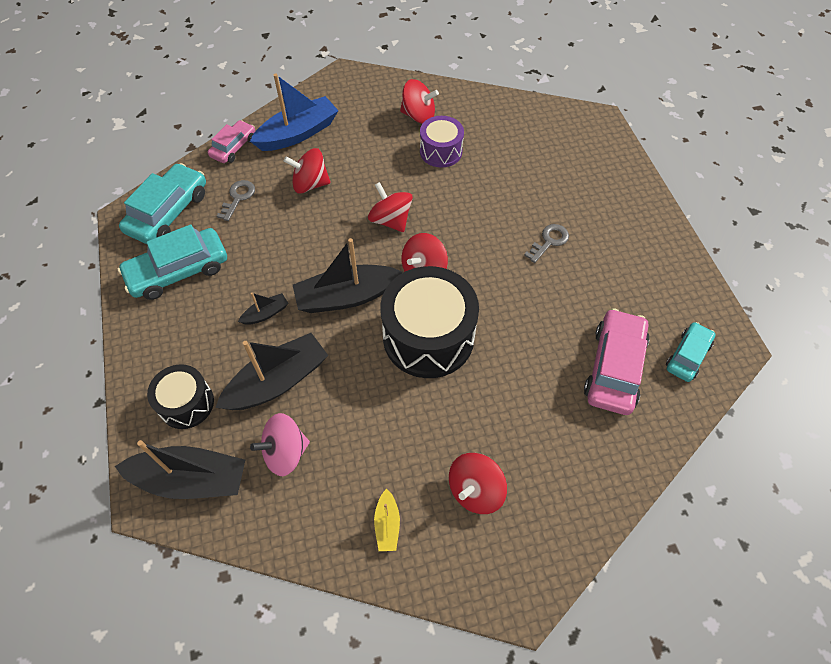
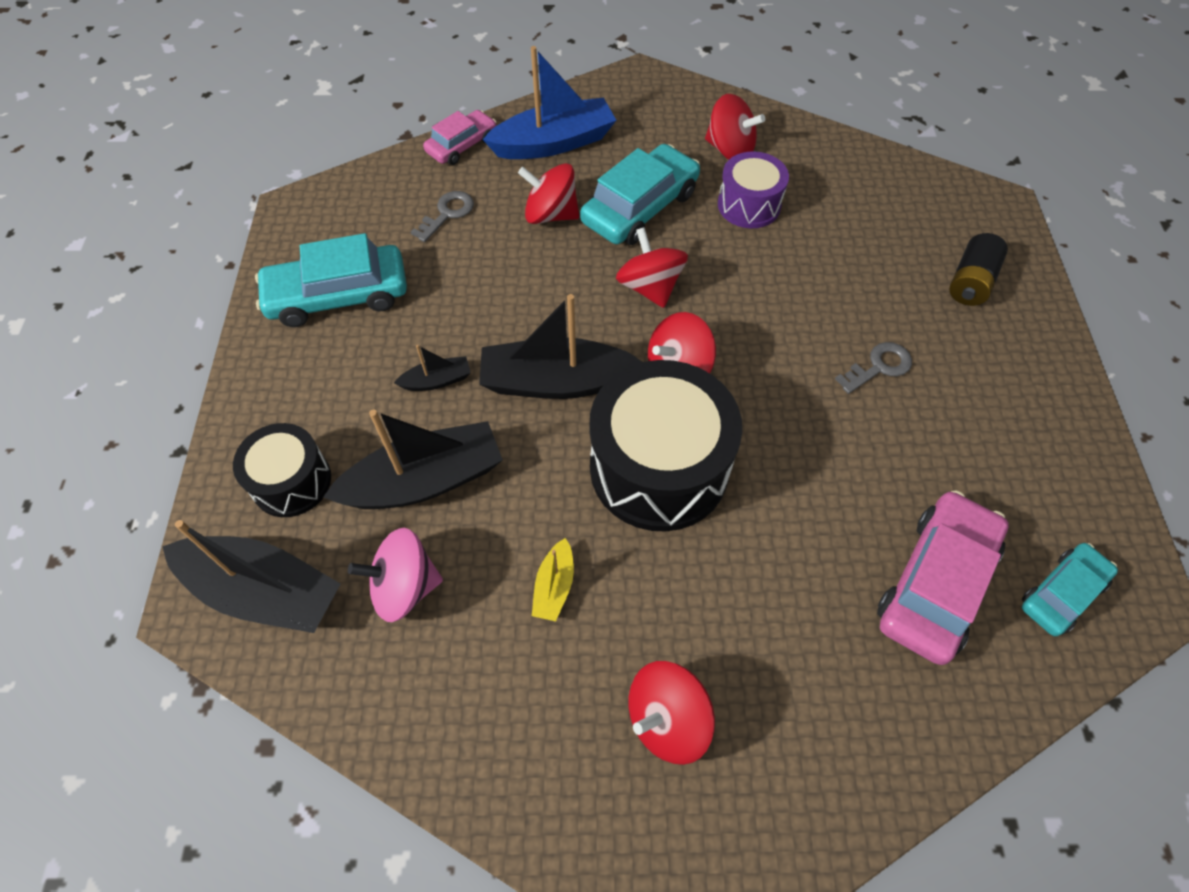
camera: 15 degrees right, 0 degrees up
turquoise car [119,163,206,244] -> turquoise car moved to [580,144,700,245]
yellow boat [374,489,400,551] -> yellow boat moved to [532,538,574,621]
none -> black battery [949,233,1008,306]

